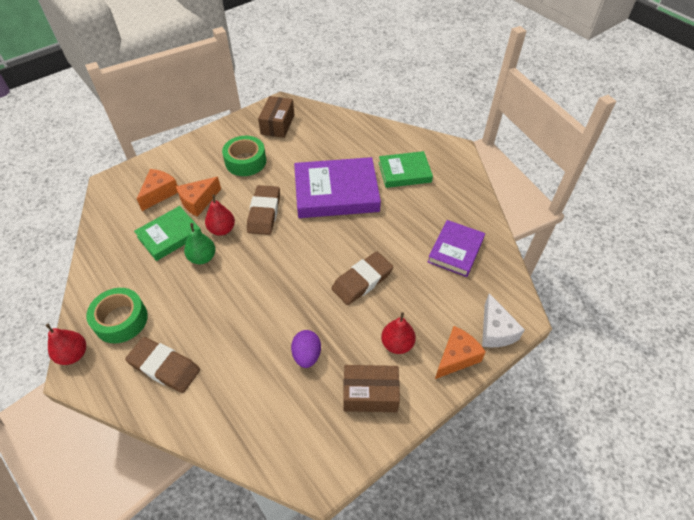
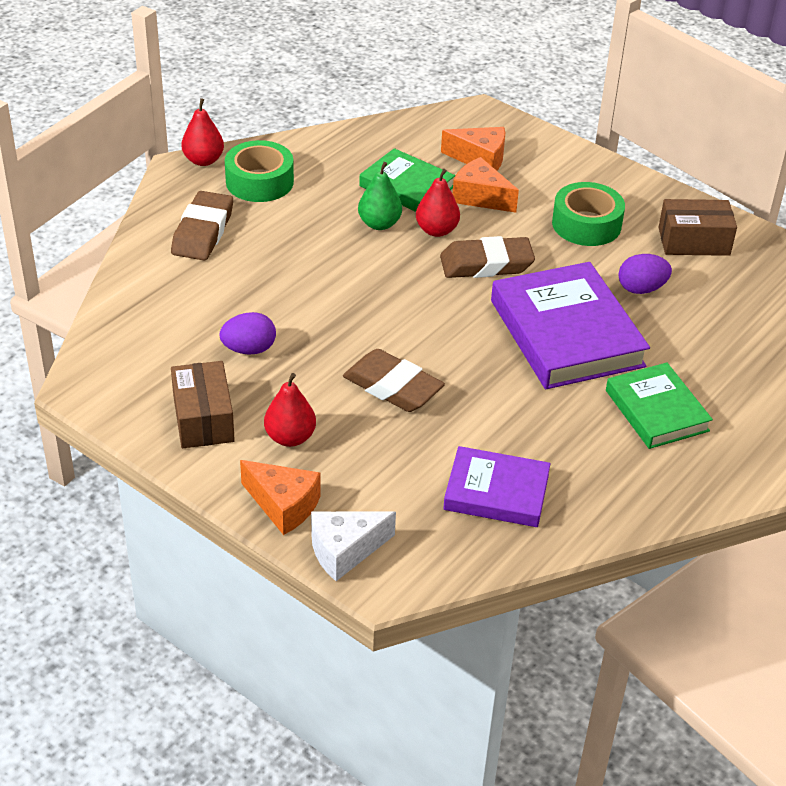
camera: 75 degrees right, 10 degrees down
none -> purple egg [619,254,672,294]

